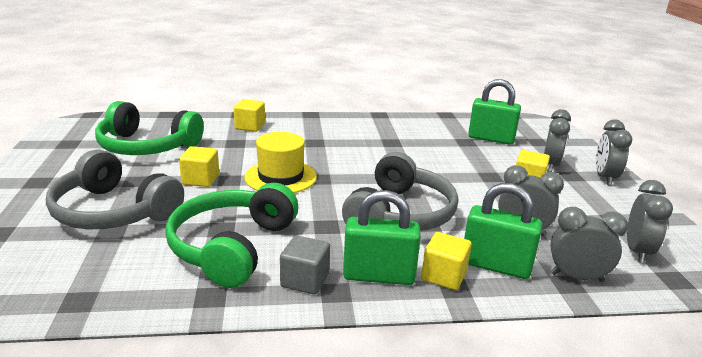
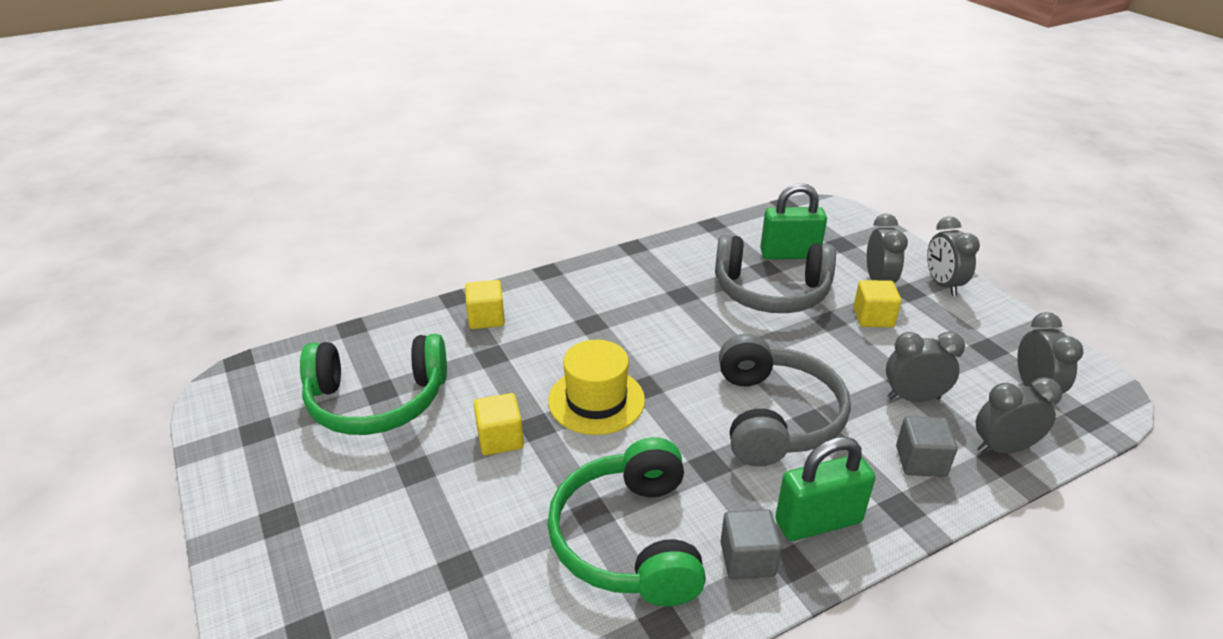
camera: 20 degrees left, 10 degrees up
grey headphones [46,149,184,229] -> grey headphones moved to [715,235,836,313]
yellow cube [421,232,472,290] -> none
green padlock [464,183,542,279] -> grey cube [896,416,958,477]

